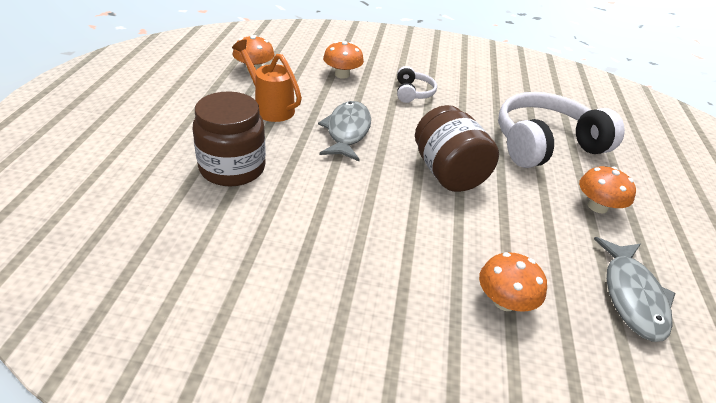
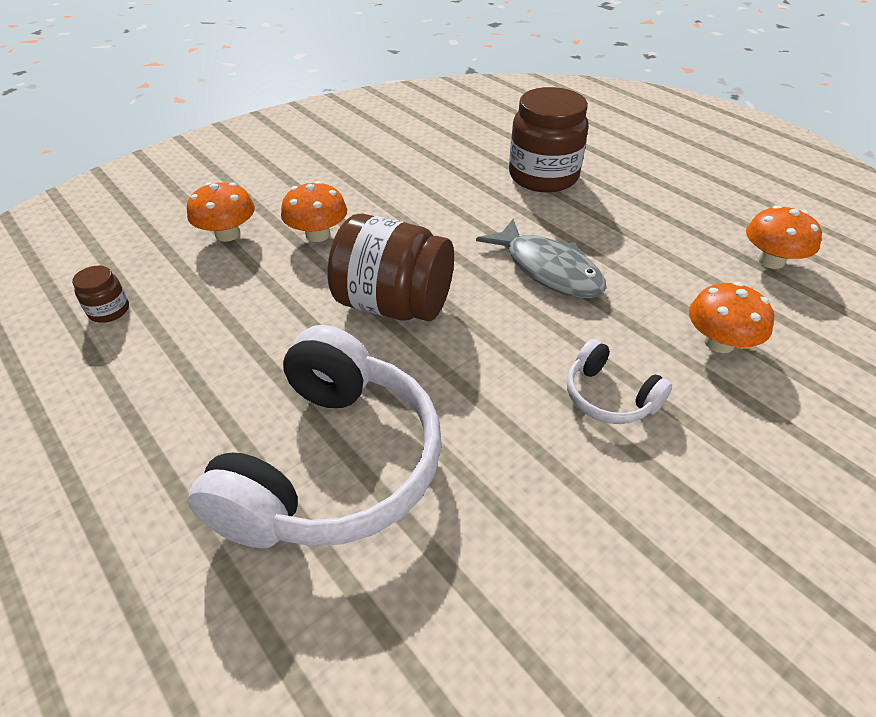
camera: 135 degrees right, 5 degrees up
orange watering can [232,39,302,122] -> none
orange mushroom [579,166,636,213] -> orange mushroom moved to [281,181,347,242]
grey fish [594,237,675,342] -> brown jar [72,266,129,323]

